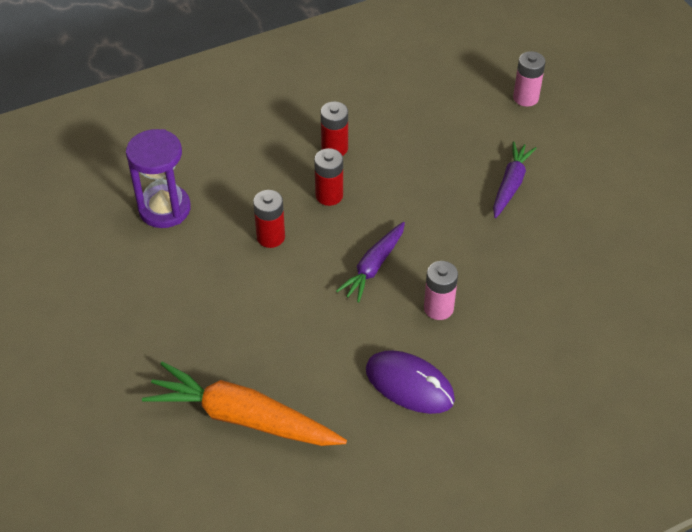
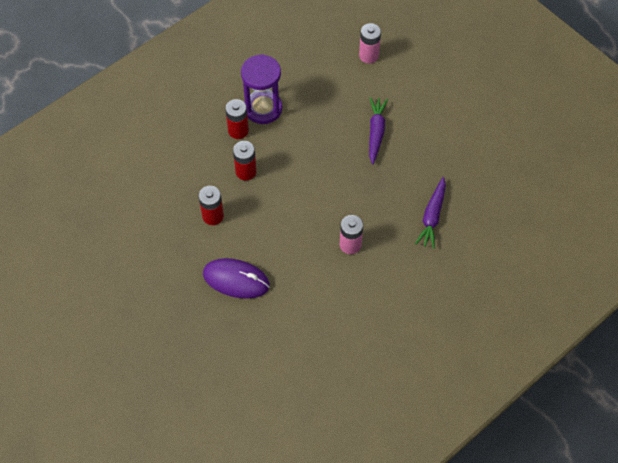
camera: 15 degrees left, 10 degrees up
purple hourglass [126,129,191,228] -> purple hourglass moved to [241,54,282,124]
orange carrot [142,361,347,446] -> none
purple carrot [336,222,405,302] -> purple carrot moved to [415,177,446,249]
purple mouse [366,350,455,414] -> purple mouse moved to [203,258,270,299]

